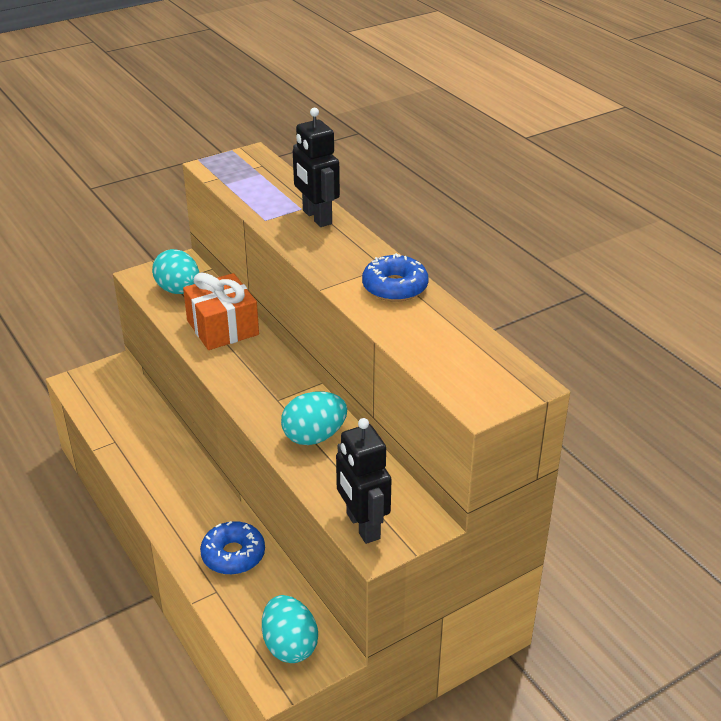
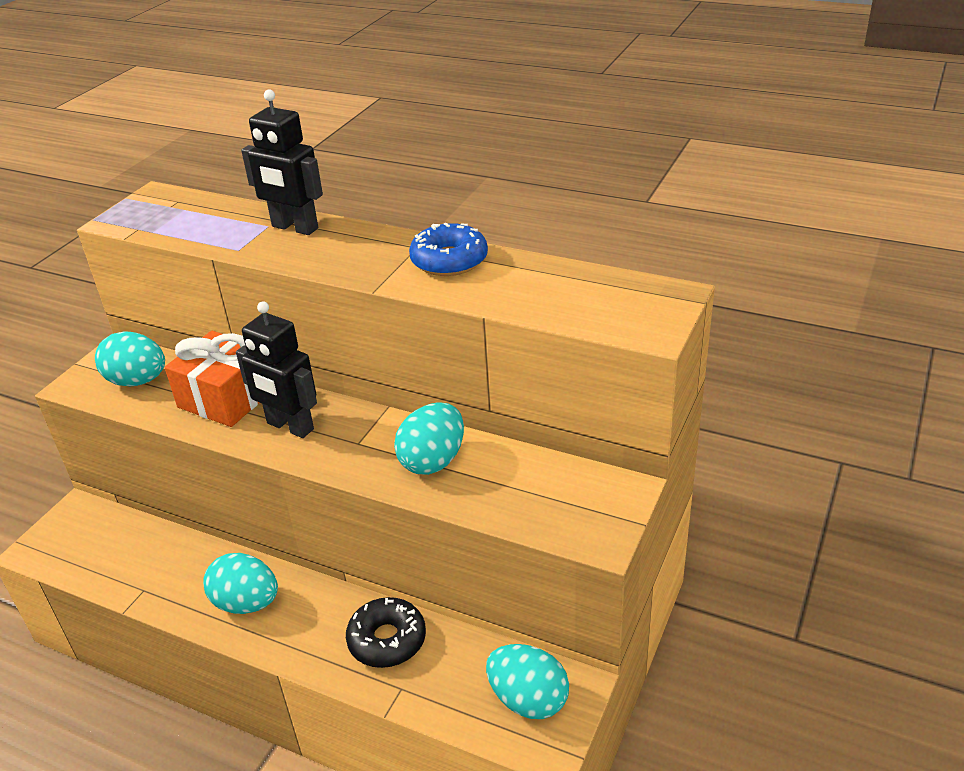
camera: 30 degrees left, 0 degrees up
blue donut [200,521,265,575] -> black donut [346,597,426,668]
black robot [336,418,391,544] -> black robot moved to [236,302,317,438]
none -> turquoise egg [203,553,278,614]

